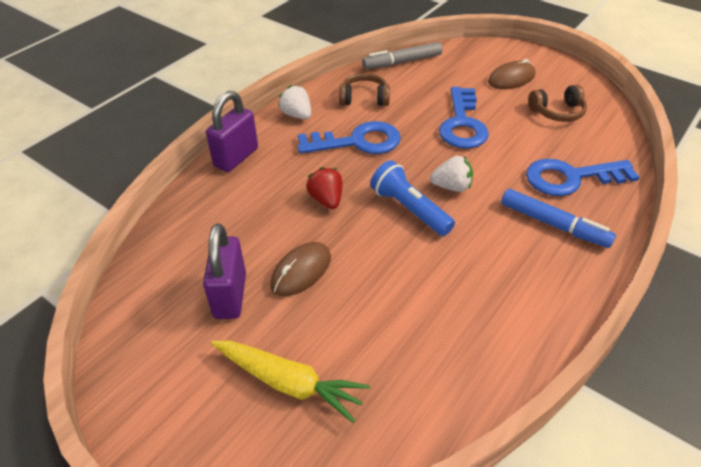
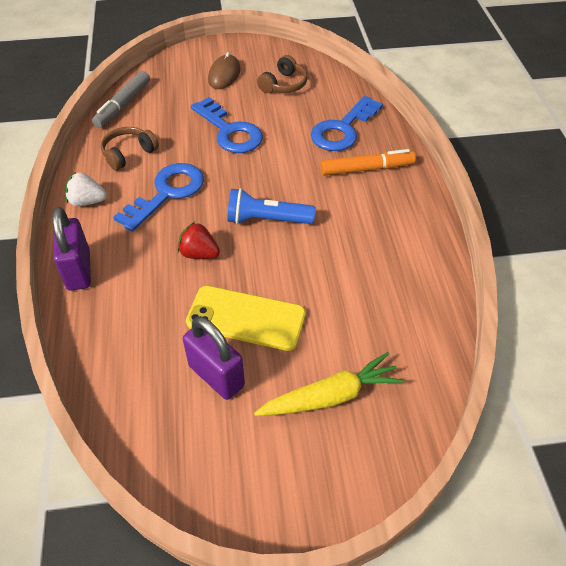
camera: 45 degrees left, 5 degrees up
brown mouse [270,242,331,296] -> yellow phone [186,286,306,351]
white strawberry [430,156,473,192] -> none
blue marker [501,189,616,248] -> orange marker [321,149,416,176]

